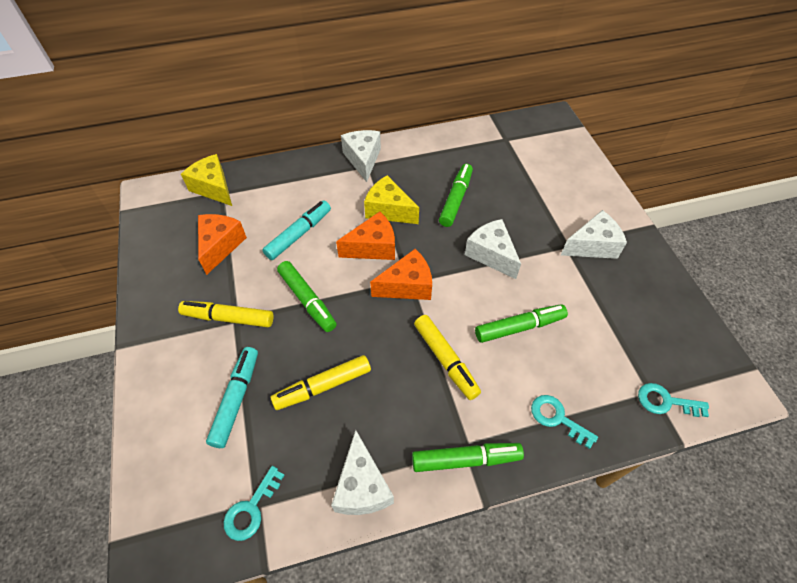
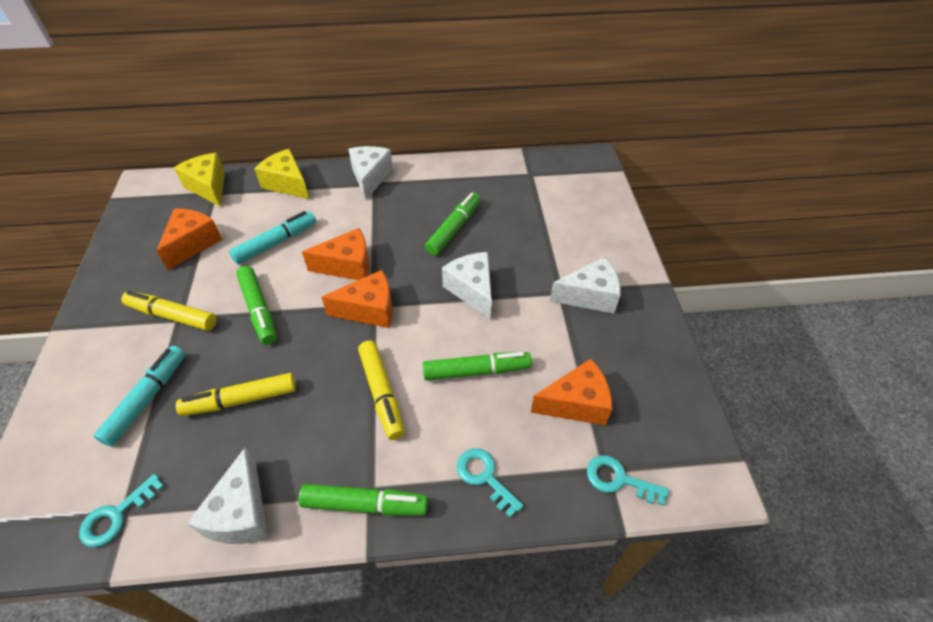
camera: 10 degrees right, 5 degrees down
yellow cheese [364,175,419,224] -> yellow cheese moved to [254,149,309,199]
none -> orange cheese [531,359,612,426]

